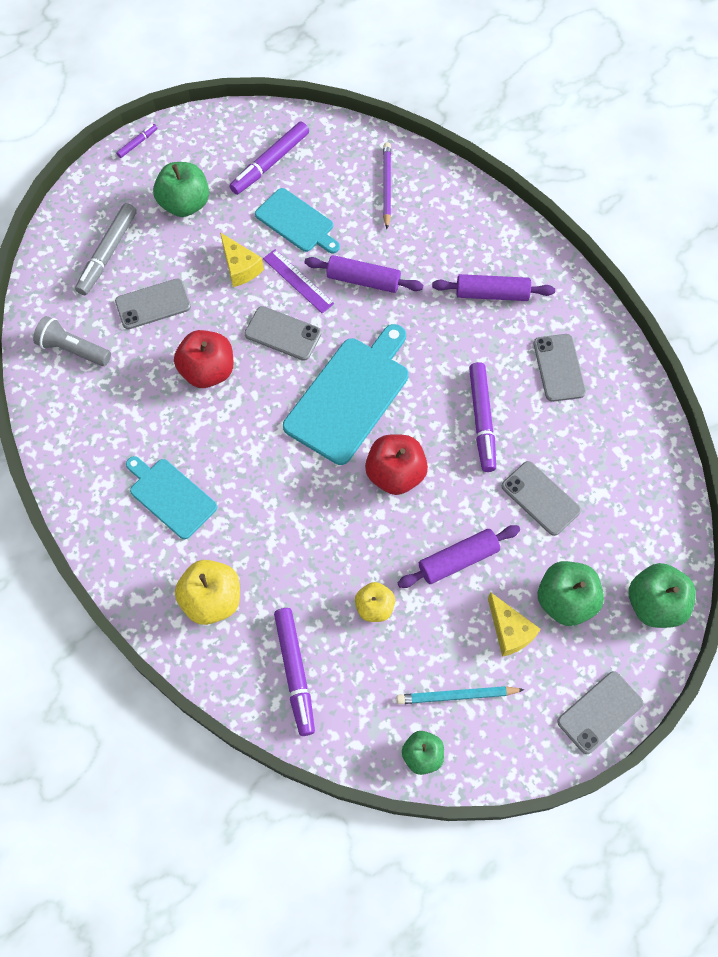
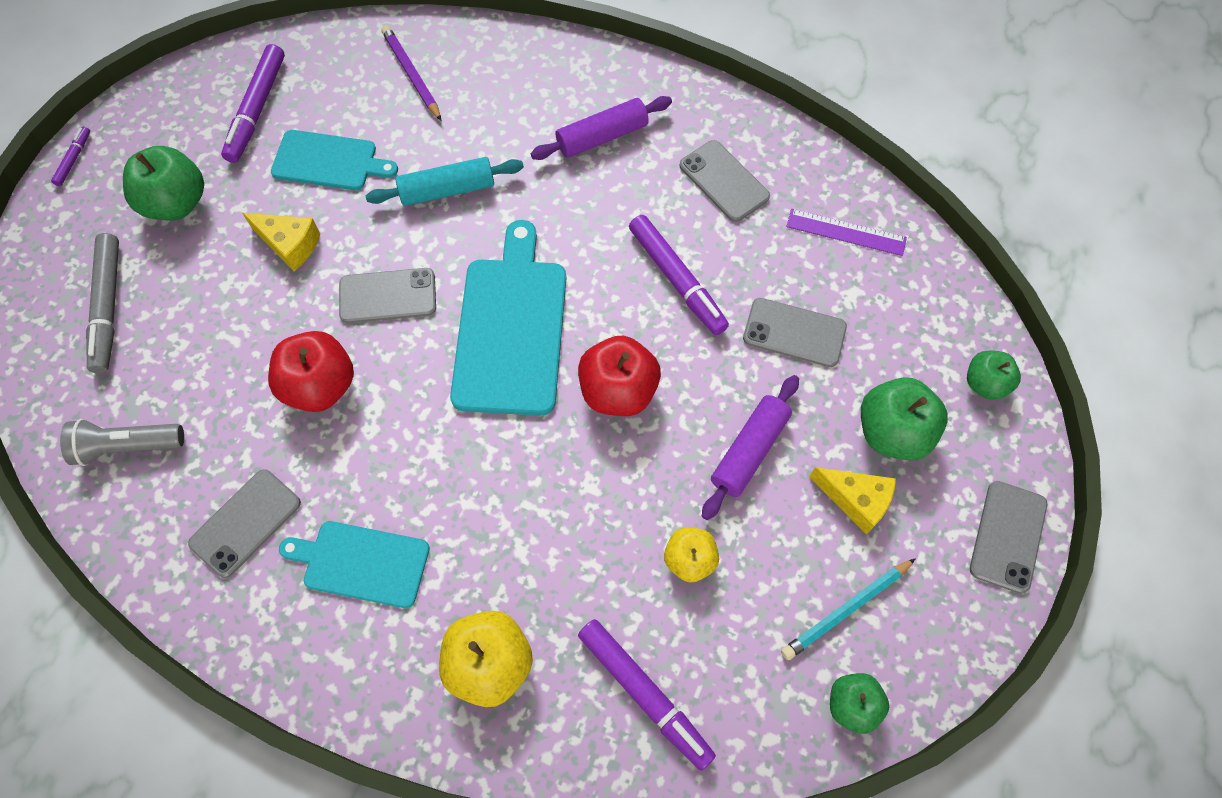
camera: 30 degrees left, 0 degrees up
grey phone [115,278,191,329] -> grey phone moved to [188,469,301,578]
purple ruler [263,249,334,314] -> purple ruler moved to [786,209,907,256]
purple rolling pin [304,255,423,293] -> turquoise rolling pin [366,157,524,206]
green apple [629,563,696,628] -> green apple [967,351,1021,400], size x0.62

